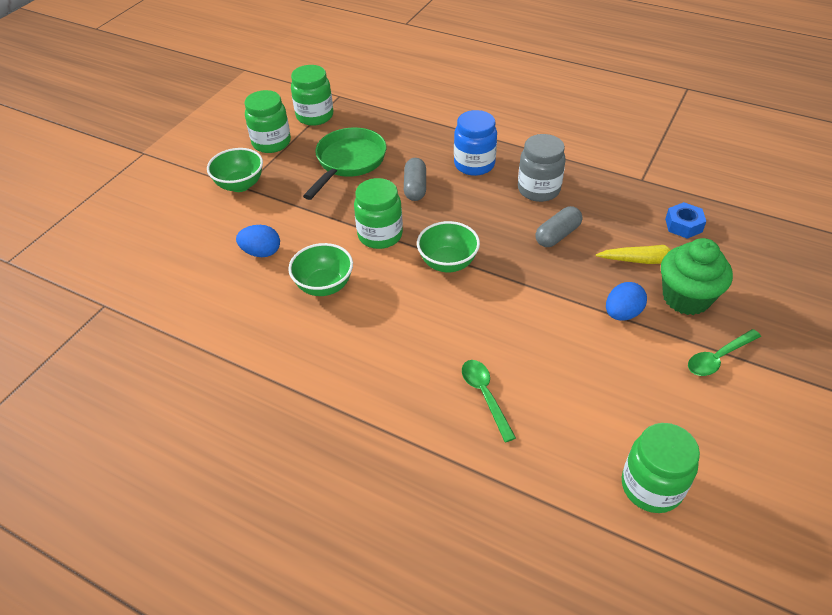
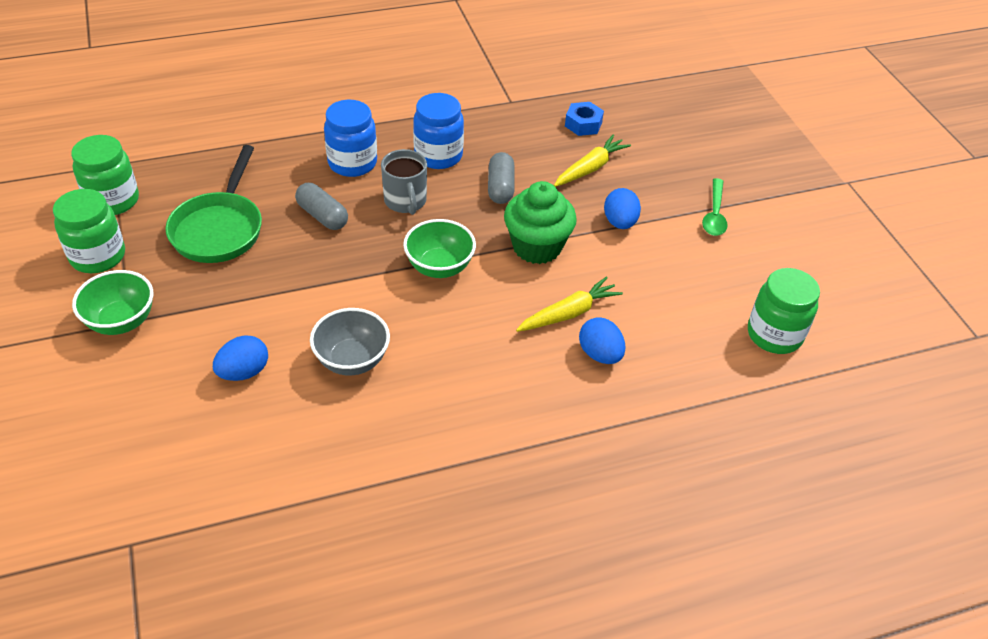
camera: 50 degrees left, 0 degrees up
green bowl [288,243,353,296] -> grey bowl [310,308,390,375]
green pan [303,127,386,200] -> green pan turned 150 degrees counterclockwise [165,145,262,263]
green jar [354,178,403,249] -> none
green spoon [462,360,516,442] -> blue egg [579,317,626,364]
grey jar [518,134,566,202] -> blue jar [413,93,464,169]
green cupcake [661,238,733,315] -> green cupcake moved to [504,181,577,264]
none -> grey mug [381,149,427,215]
none -> yellow carrot [516,276,623,332]

